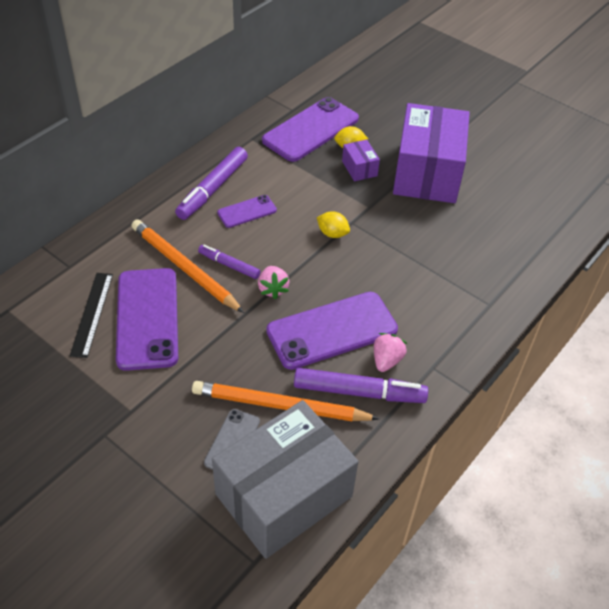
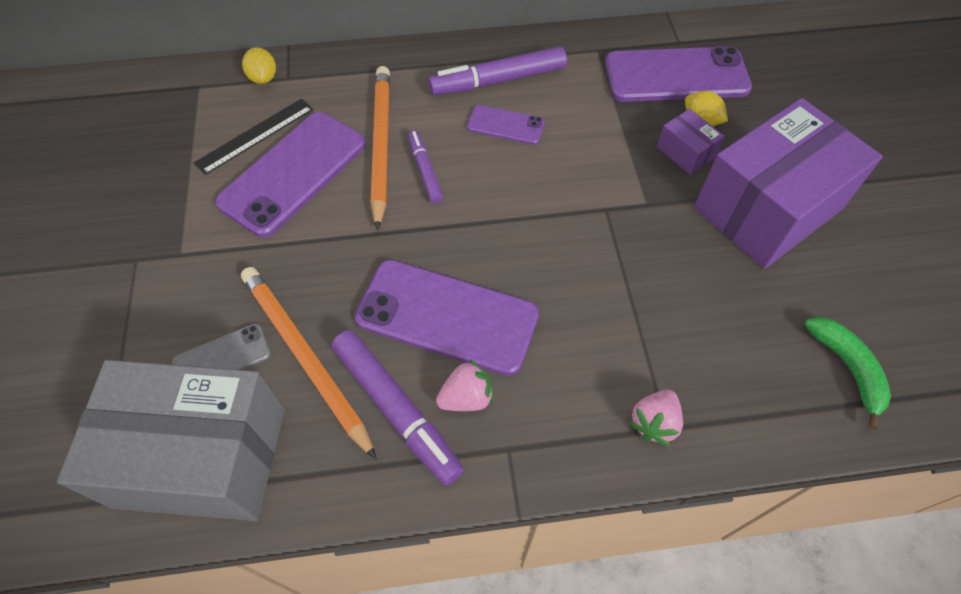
camera: 45 degrees right, 10 degrees up
pink strawberry [258,266,289,299] -> pink strawberry moved to [629,390,683,446]
yellow lemon [317,211,350,238] -> yellow lemon moved to [242,47,276,84]
purple box [342,140,380,181] -> purple box turned 60 degrees counterclockwise [657,109,725,175]
none -> green banana [805,317,891,430]

